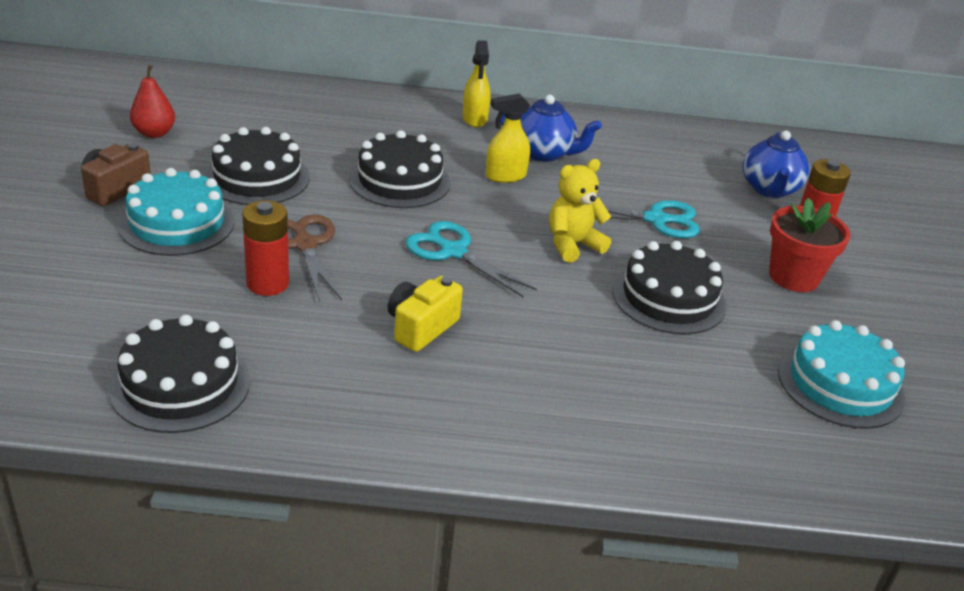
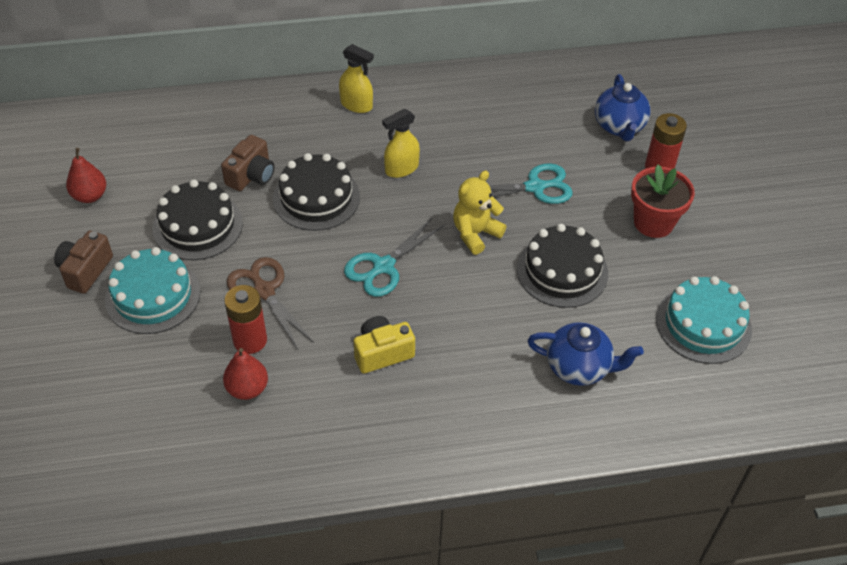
camera: 10 degrees left, 15 degrees up
black cake [109,315,251,433] -> none
yellow camera [387,276,463,352] -> yellow camera turned 45 degrees clockwise [353,316,415,374]
turquoise scissors [406,221,537,297] -> turquoise scissors turned 75 degrees counterclockwise [344,217,445,297]
yellow spray bottle [462,40,491,127] -> yellow spray bottle turned 45 degrees counterclockwise [339,44,374,113]
blue teapot [500,95,602,162] -> blue teapot moved to [527,322,644,386]
none -> brown camera [221,135,275,191]
none -> red pear [223,348,268,400]

